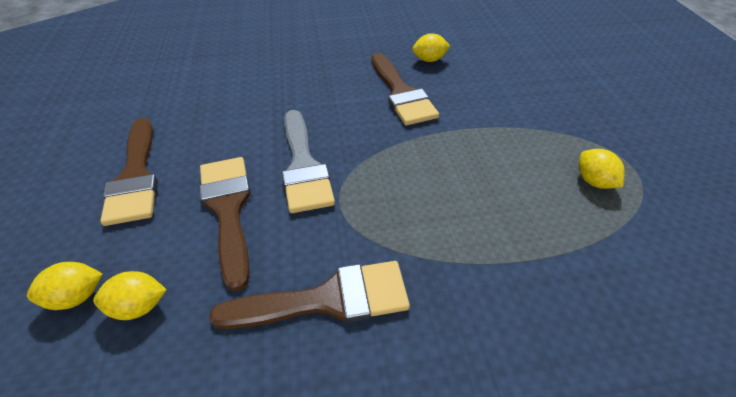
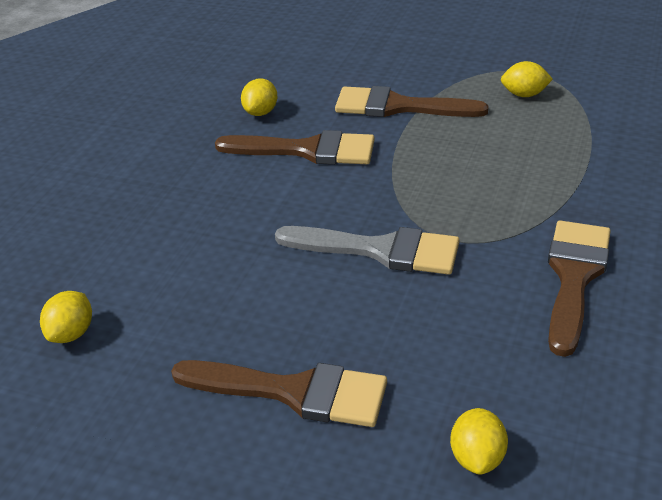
camera: 60 degrees left, 10 degrees down
yellow lemon [93,271,167,320] -> yellow lemon moved to [40,291,92,343]
brown brush [200,157,251,292] -> brown brush moved to [335,86,489,117]

